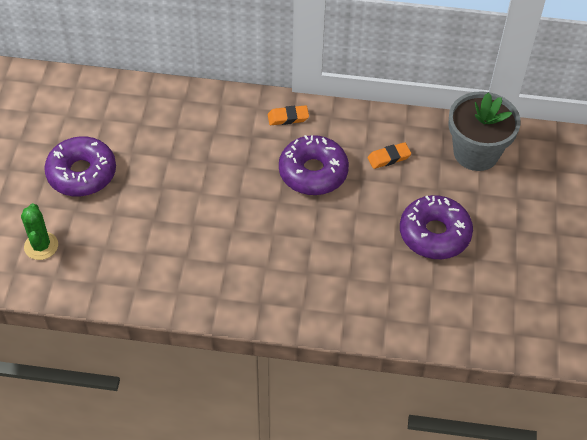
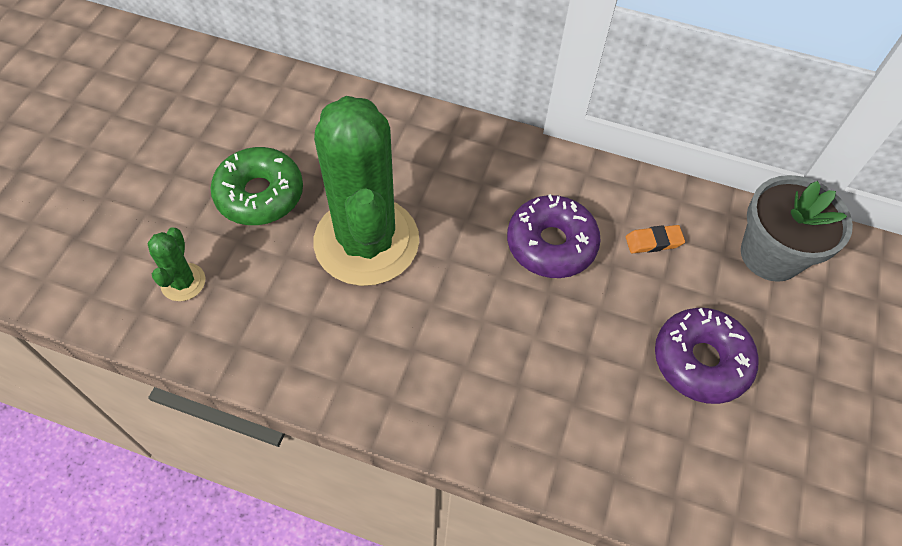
camera: 10 degrees right, 5 degrees up
purple donut [44,136,116,197] -> green donut [210,147,303,225]
orange eraser [268,105,309,125] -> none
none -> green cactus [314,96,419,286]

